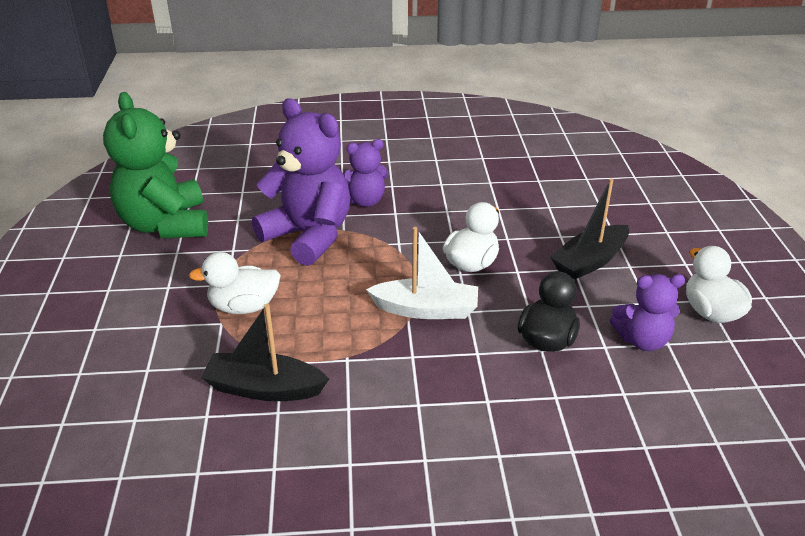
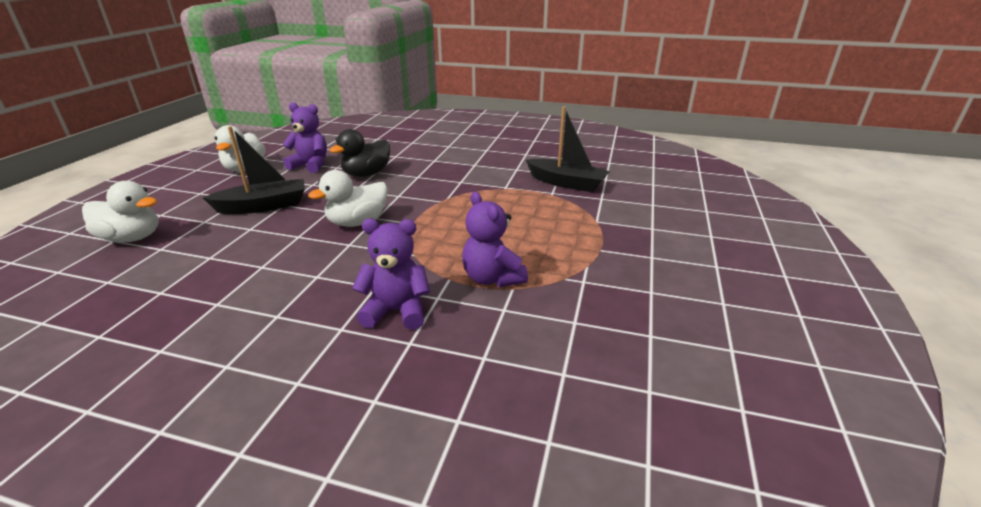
camera: 160 degrees left, 5 degrees down
green teddy bear [103,92,208,238] -> none
white duck [189,252,281,314] -> white duck moved to [82,181,158,242]
purple teddy bear [252,99,350,266] -> purple teddy bear [462,191,528,287], size x0.55
white boat [366,227,478,319] -> none

